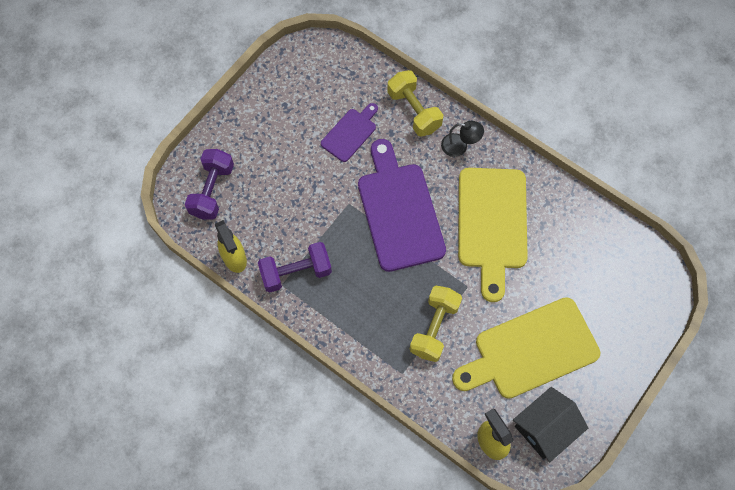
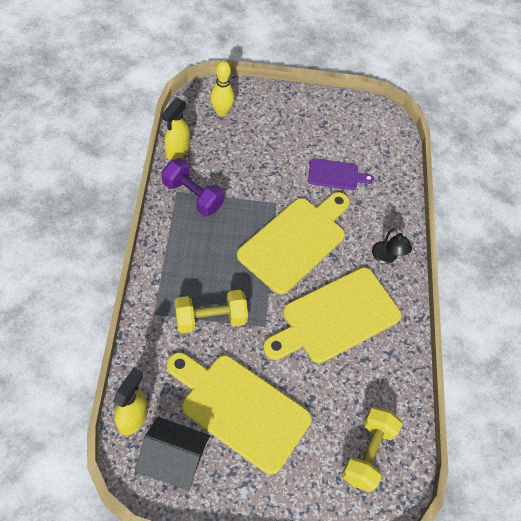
camera: 50 degrees right, 10 degrees down
purple dumbbell [185,149,234,220] -> yellow bowling pin [210,61,234,116]
purple cutting board [358,139,446,272] -> yellow cutting board [237,192,350,294]
yellow dumbbell [387,70,443,137] -> yellow dumbbell moved to [342,407,402,492]

